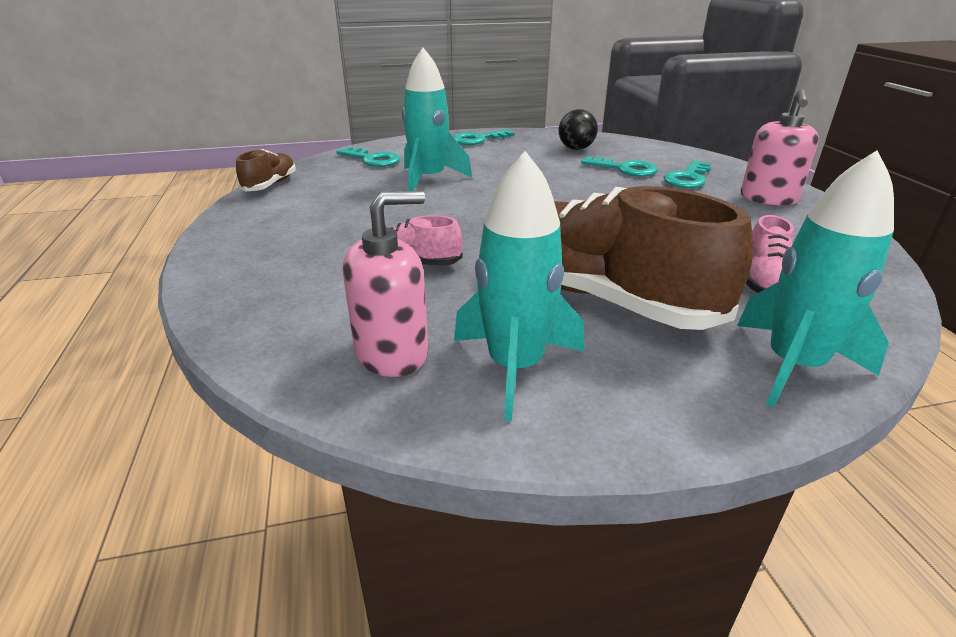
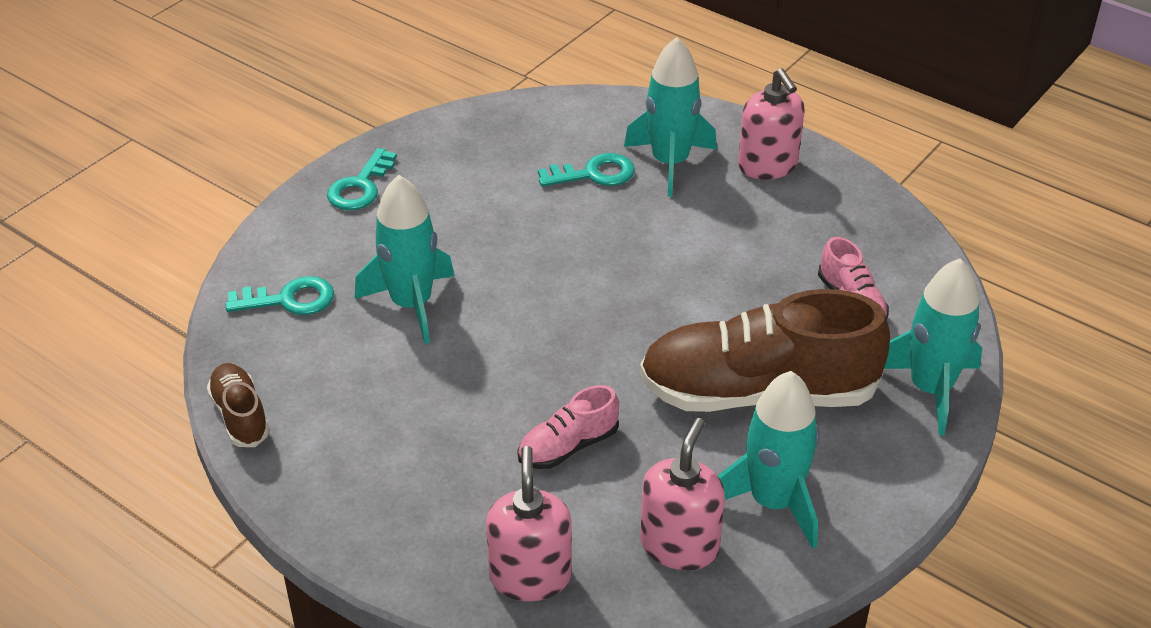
camera: 40 degrees left, 10 degrees up
black ball [559,109,598,150] -> none
turquoise key [664,161,711,188] -> turquoise rocket [624,37,717,197]
none -> pink soap dispenser [486,446,572,601]

